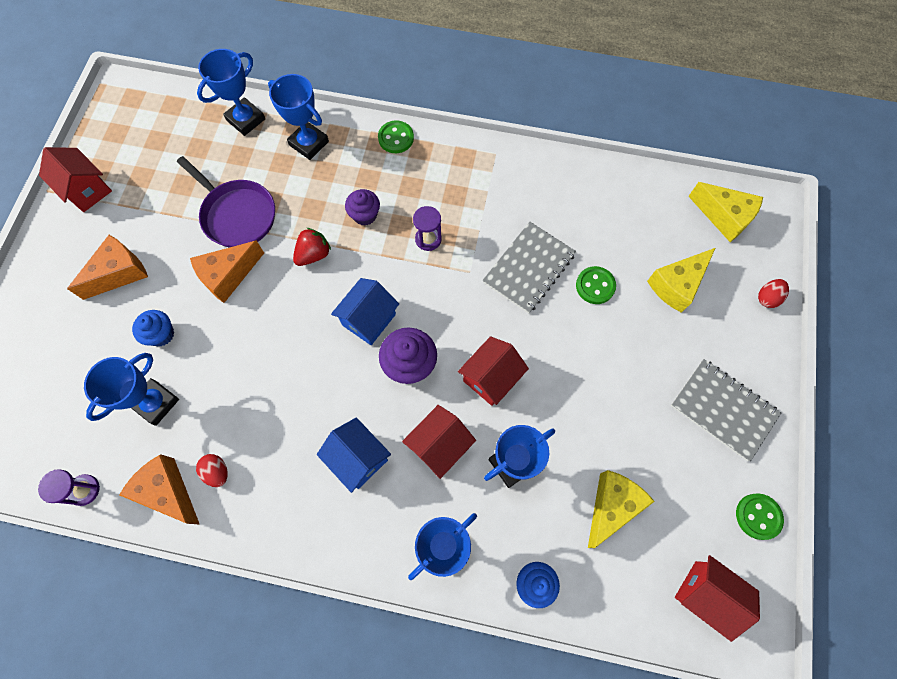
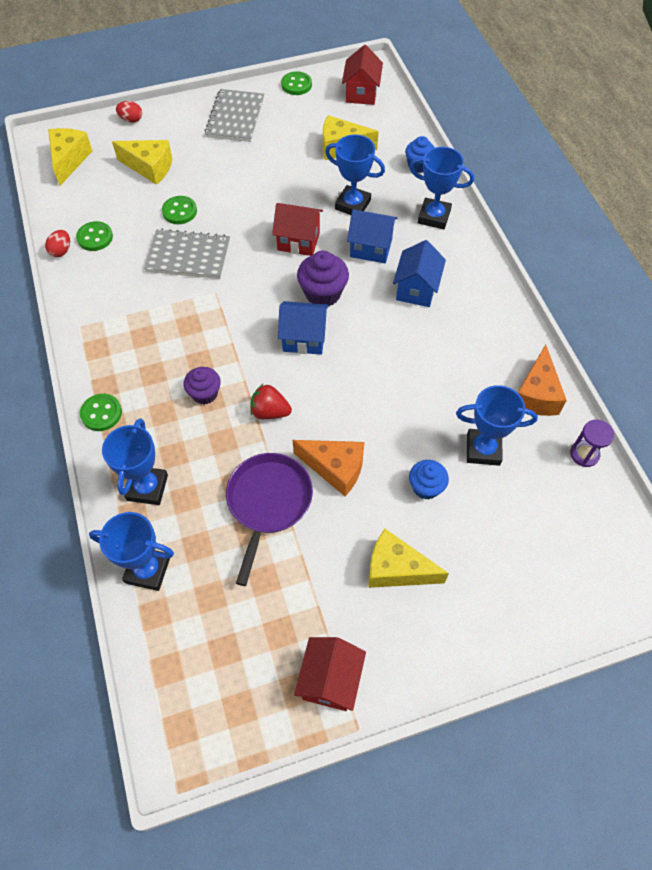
camera: 120 degrees left, 10 degrees down
orange cheese [67,235,148,300] -> yellow cheese [369,529,449,588]
red egg [196,454,228,487] -> red egg moved to [45,230,70,257]
red house [402,405,476,479] -> blue house [347,209,398,263]
purple hourglass [413,206,442,251] -> none
none -> green button [76,221,113,251]

